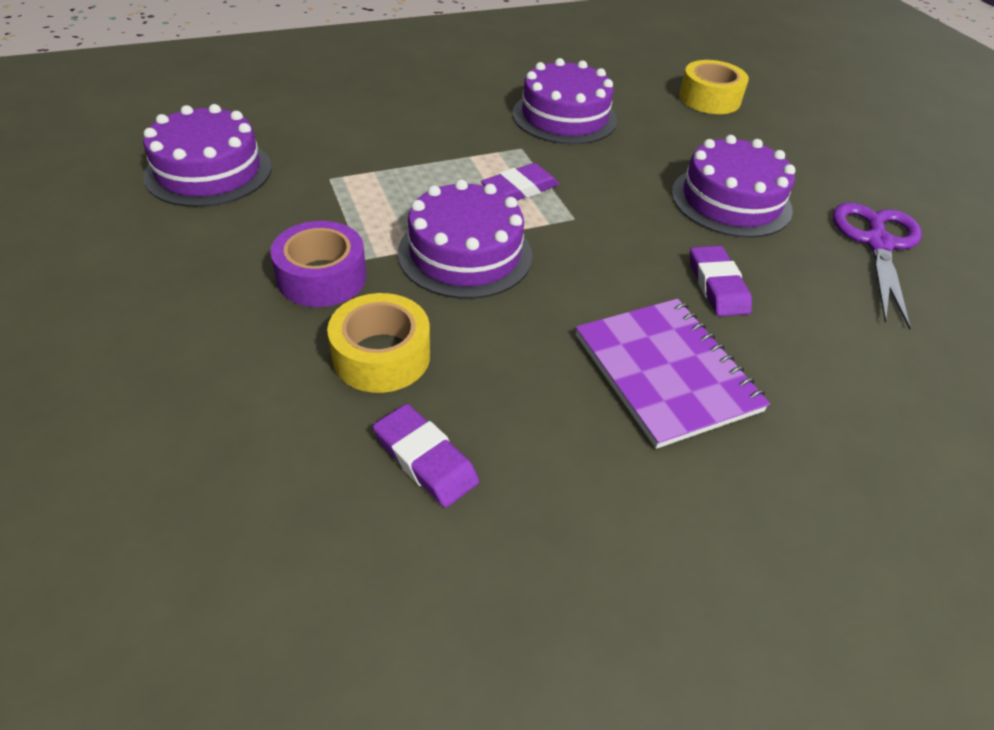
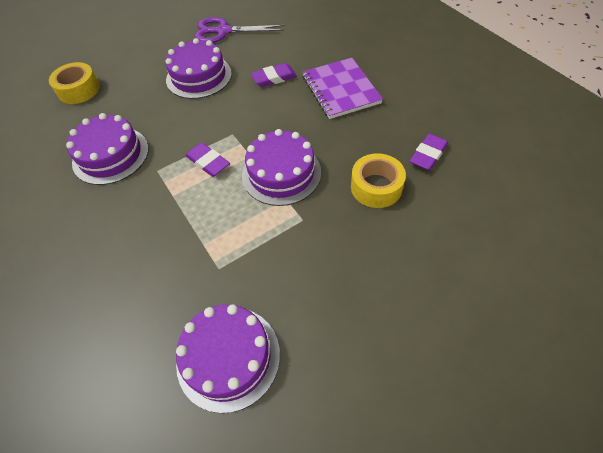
camera: 95 degrees left, 10 degrees up
purple tape [270,221,366,307] -> none
purple notebook [576,299,770,449] -> purple notebook turned 75 degrees counterclockwise [302,58,383,119]

